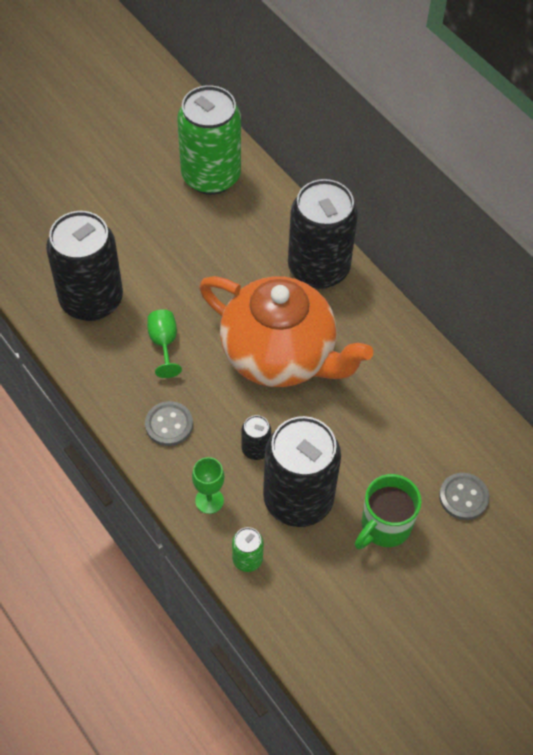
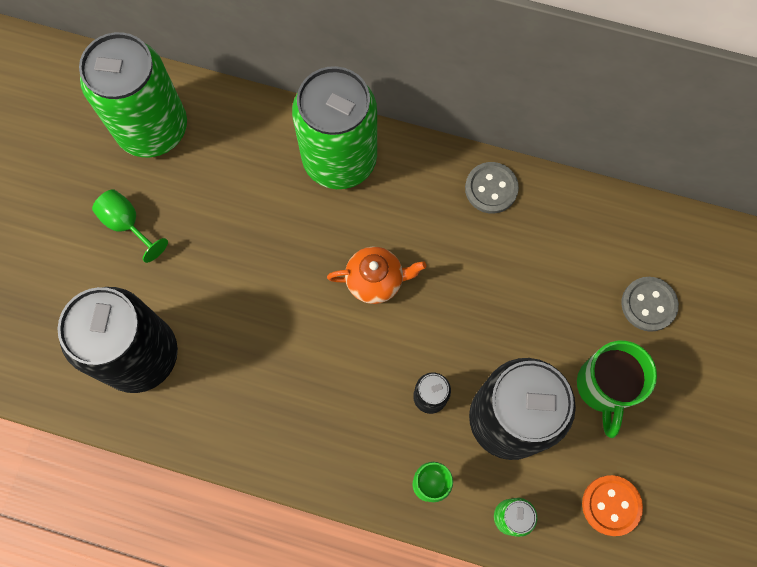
camera: 35 degrees left, 15 degrees up
grey button [145,401,193,446] -> grey button moved to [465,162,519,214]
green goblet [147,309,182,378] -> green goblet moved to [92,189,168,263]
orange teapot [199,276,373,387] -> orange teapot [327,247,427,304], size x0.42
black can [288,179,358,289] -> green can [292,66,377,189]
none -> orange button [582,475,643,536]

